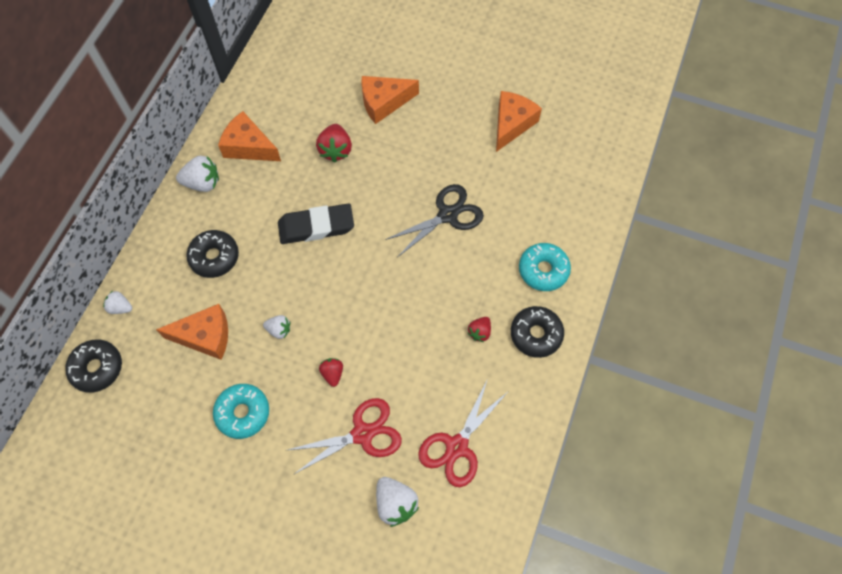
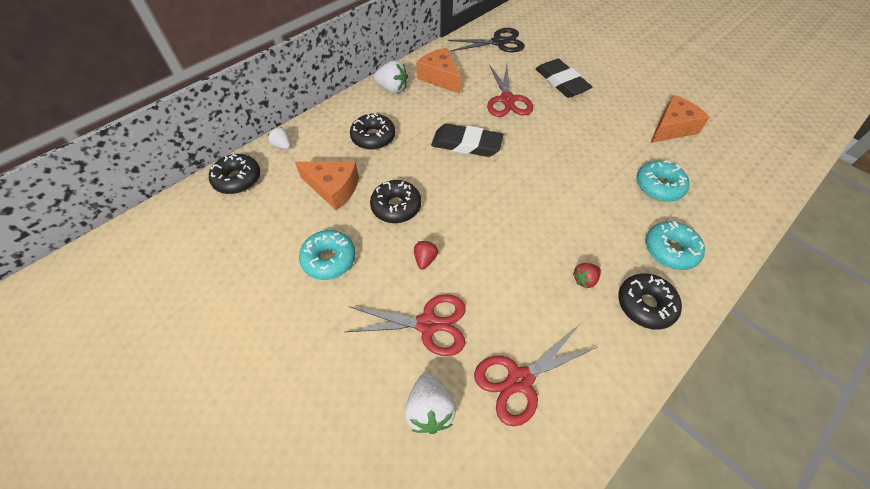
camera: 25 degrees right, 10 degrees down
white strawberry [263,315,290,339] -> black donut [370,180,421,223]
red strawberry [316,124,352,162] -> red scissors [487,64,533,117]
orange cheese [361,76,419,124] -> black eraser [536,59,592,98]
black scissors [385,184,484,257] -> black scissors moved to [448,28,525,52]
none -> turquoise donut [636,160,690,202]

